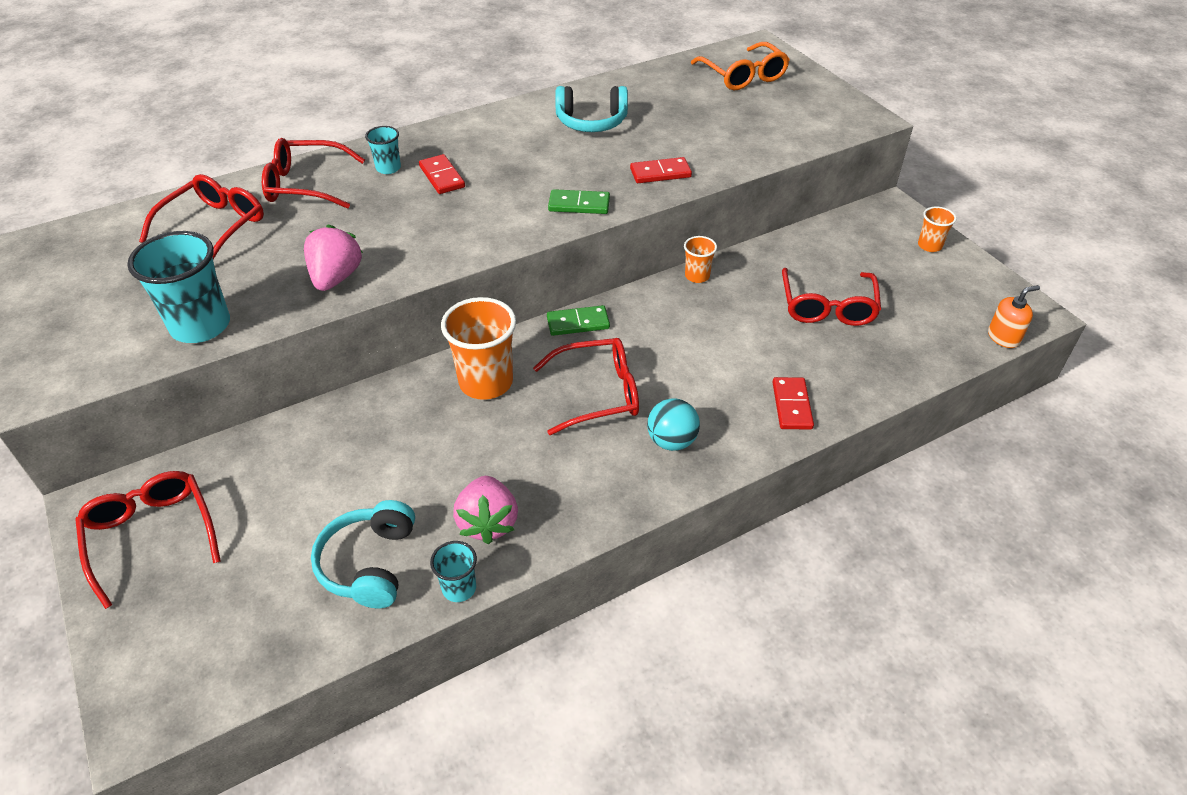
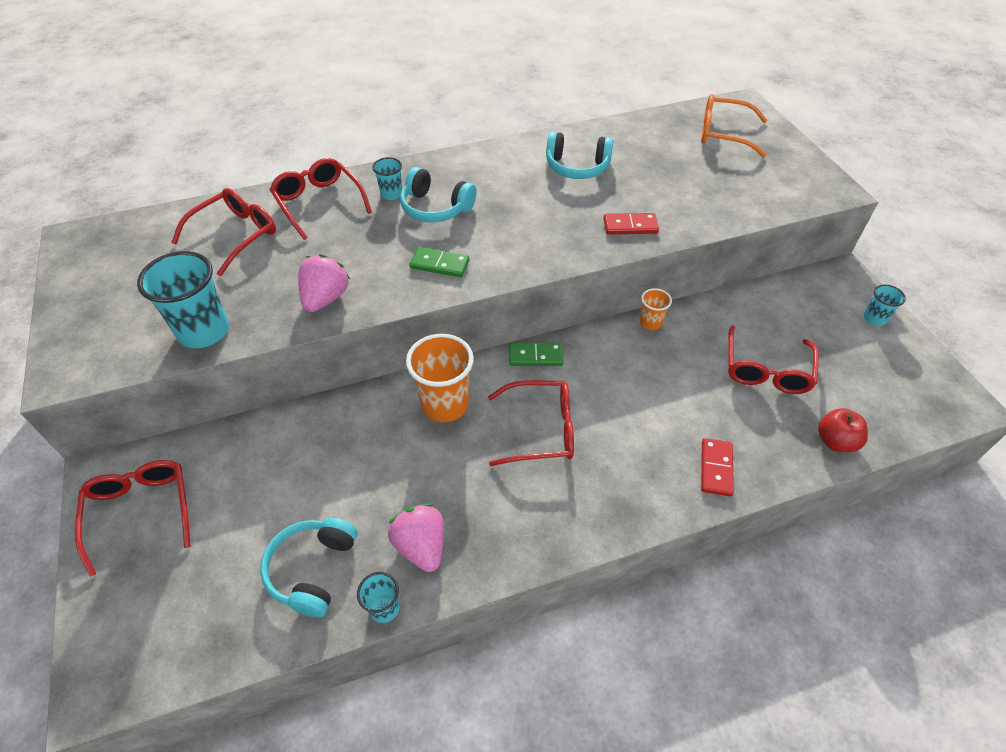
camera: 10 degrees right, 5 degrees up
red glasses [262,138,365,209] -> red glasses turned 45 degrees clockwise [269,158,372,240]
red domino [419,154,465,194] -> turquoise headphones [400,167,477,222]
pink strawberry [453,476,518,544] -> pink strawberry turned 150 degrees clockwise [388,503,444,572]
green domino [548,189,610,214] -> green domino moved to [410,247,469,277]
turquoise ball [647,398,700,451] -> none
orange glasses [691,42,790,90] -> orange glasses turned 120 degrees clockwise [701,94,767,157]
orange cup [918,206,957,252] -> turquoise cup [864,284,906,326]
orange soap dispenser [988,285,1040,348] -> none
none -> red apple [818,408,868,452]

